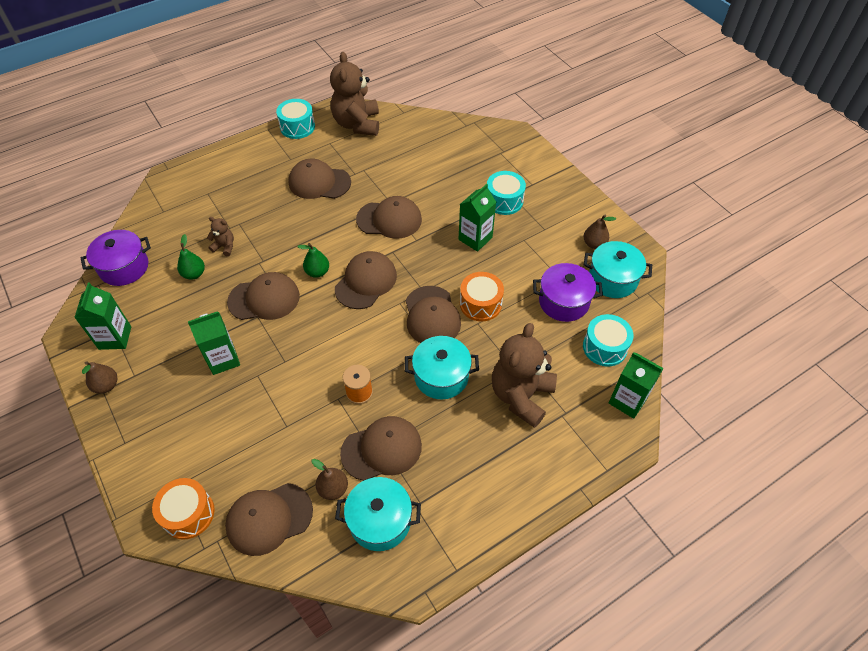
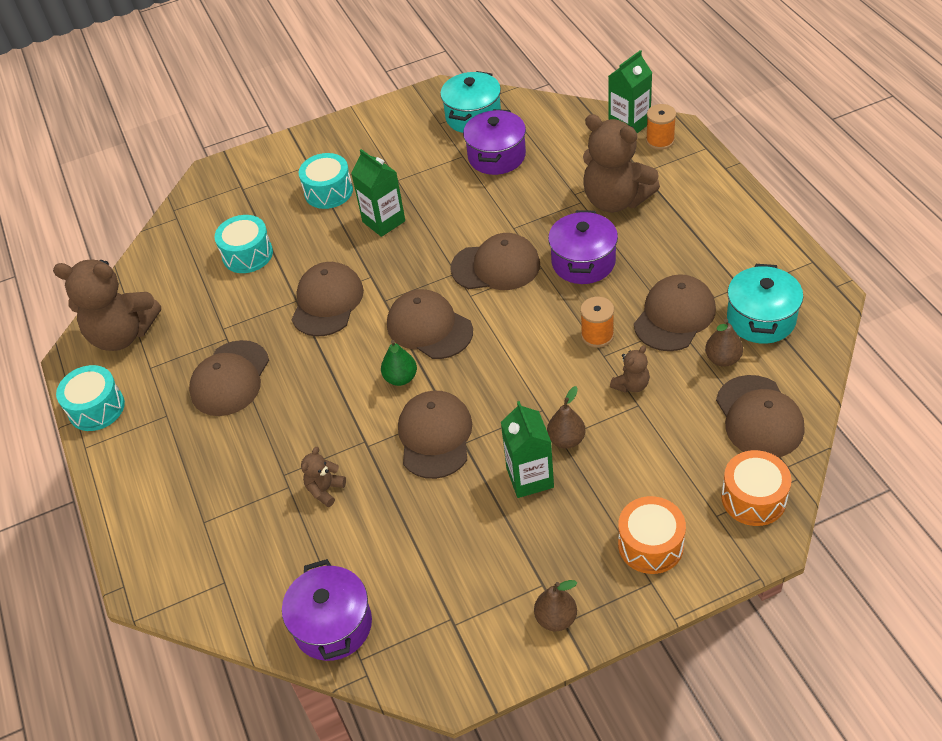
camera: 75 degrees left, 5 degrees down
green carton [74,283,131,350] -> none
green pear [177,234,205,280] -> none
brown cap [340,416,422,481] -> brown cap turned 45 degrees clockwise [634,274,716,351]
turquoise pot [405,336,479,400] -> purple pot [548,210,618,284]
orange drum [460,272,504,321] -> orange drum moved to [618,496,686,574]
turquoise drum [583,314,633,366] -> turquoise drum moved to [214,215,273,273]
brown pear [584,214,616,249] -> brown pear moved to [547,386,586,449]
none -> brown teddy bear [610,346,650,393]
none -> orange spool [646,104,676,150]

